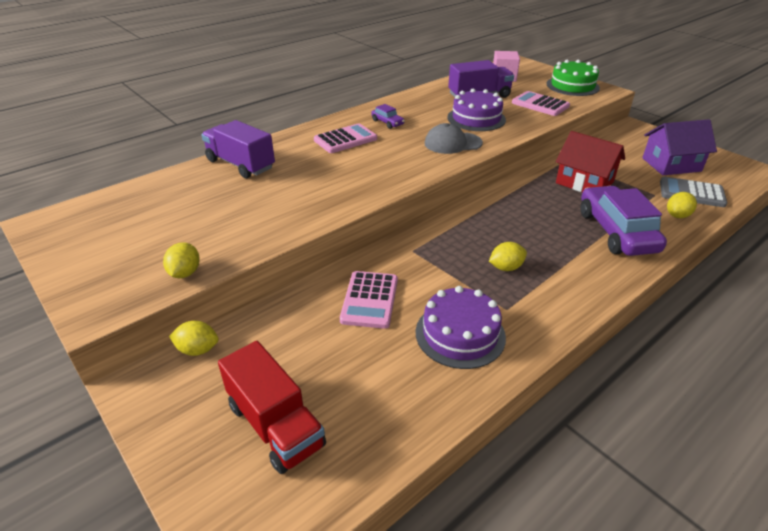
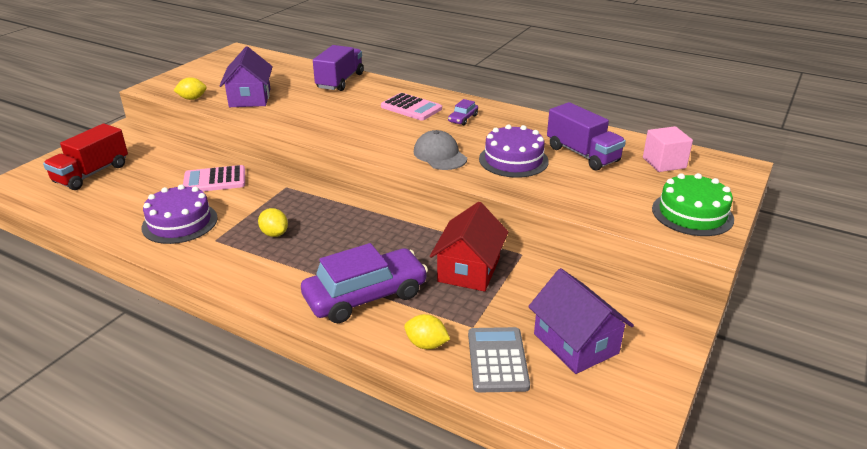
camera: 70 degrees right, 5 degrees down
yellow lemon [169,320,219,356] -> none
pink calculator [512,91,570,116] -> none
none -> purple house [219,46,273,107]

